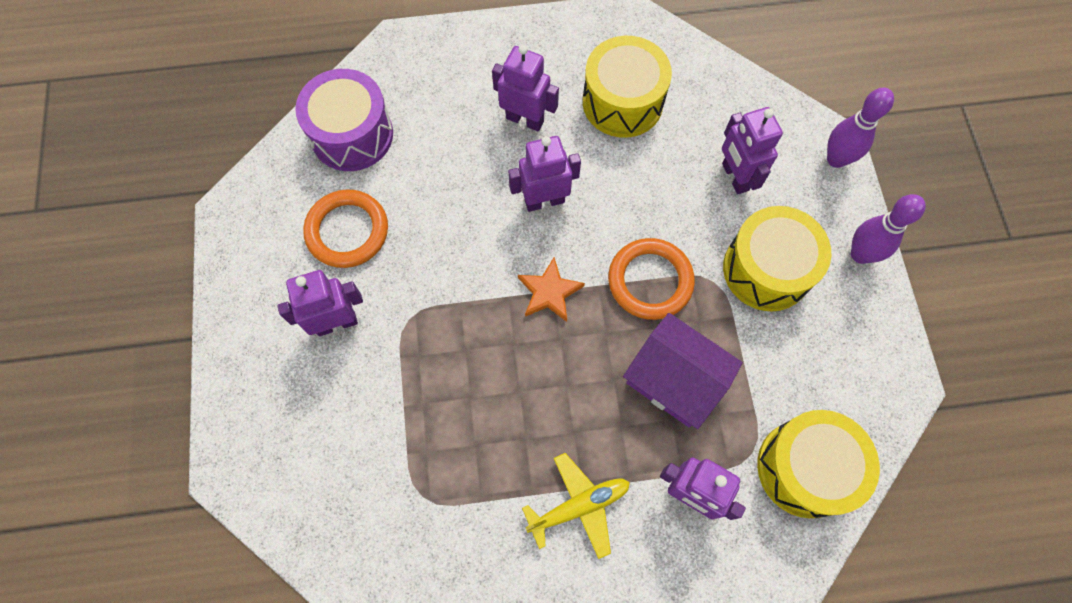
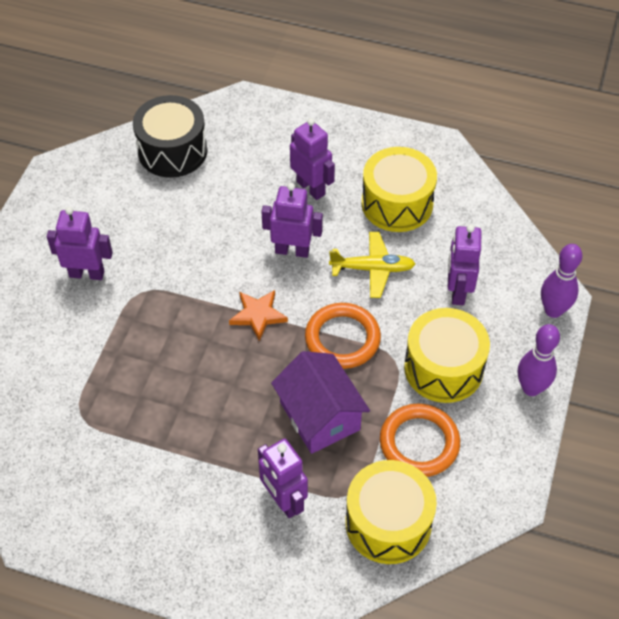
camera: 25 degrees right, 15 degrees down
purple drum [295,69,393,171] -> black drum [133,95,208,178]
orange ring [303,189,388,268] -> orange ring moved to [380,404,460,477]
yellow plane [522,453,630,559] -> yellow plane moved to [329,232,415,298]

